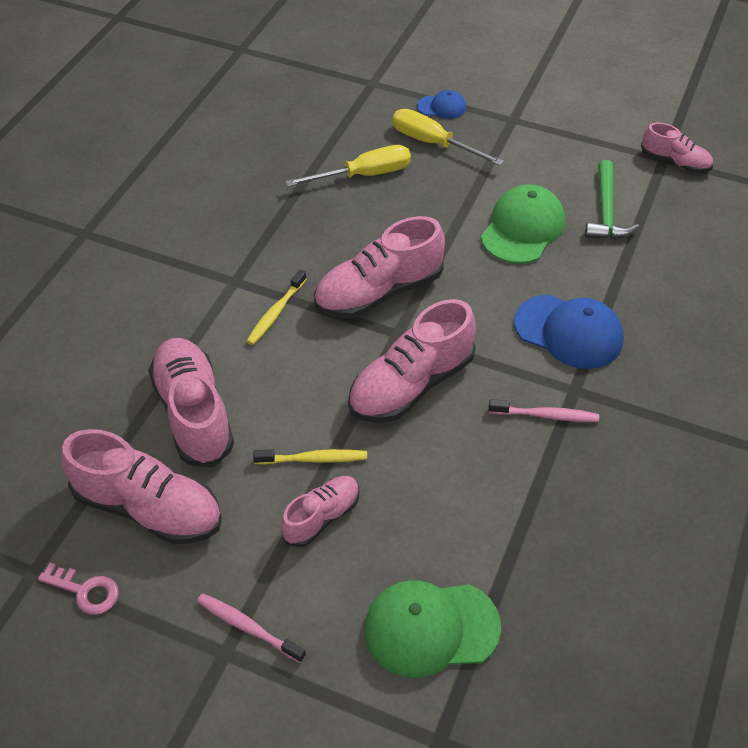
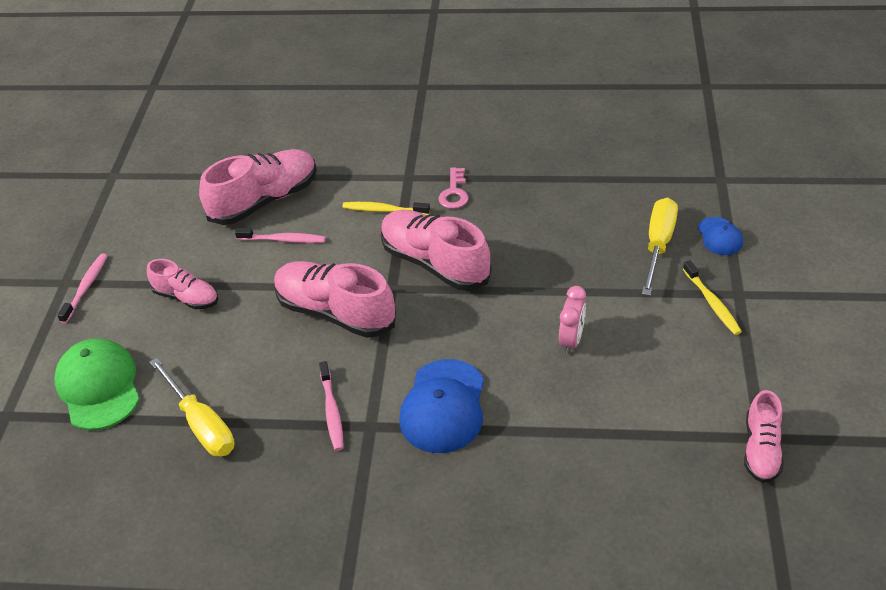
camera: 75 degrees right, 5 degrees down
pink key [38,563,119,615] -> pink key moved to [439,167,468,209]
pink shoe [61,429,222,544] -> none
yellow toothbrush [253,449,367,465] -> yellow toothbrush moved to [683,260,742,335]
yellow screwdriver [285,145,411,187] -> yellow screwdriver moved to [150,358,235,457]
green cap [481,184,565,264] -> pink clock [559,286,586,354]
green hammer [585,160,639,239] -> none
none -> pink toothbrush [235,228,326,243]

